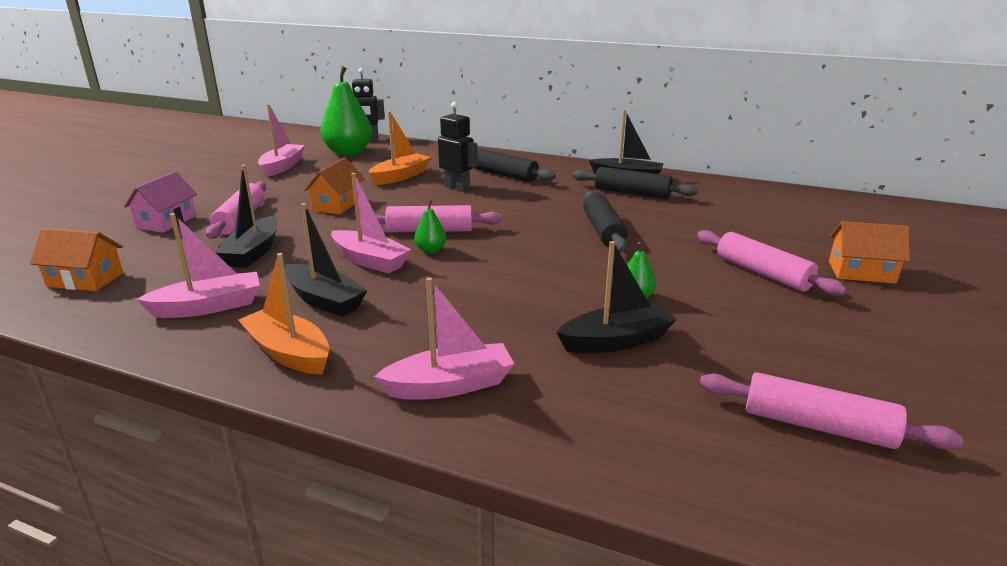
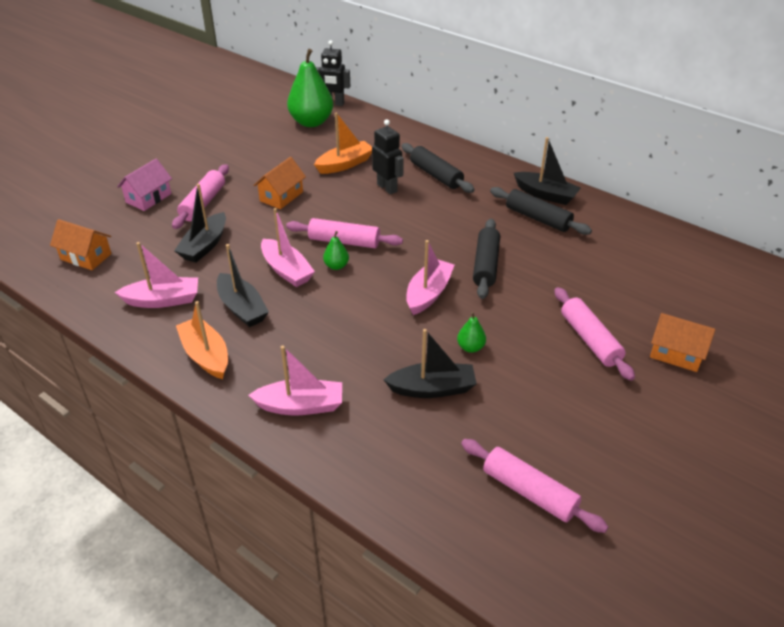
camera: 15 degrees right, 15 degrees up
pink boat [258,104,305,177] -> pink boat moved to [406,240,455,315]

